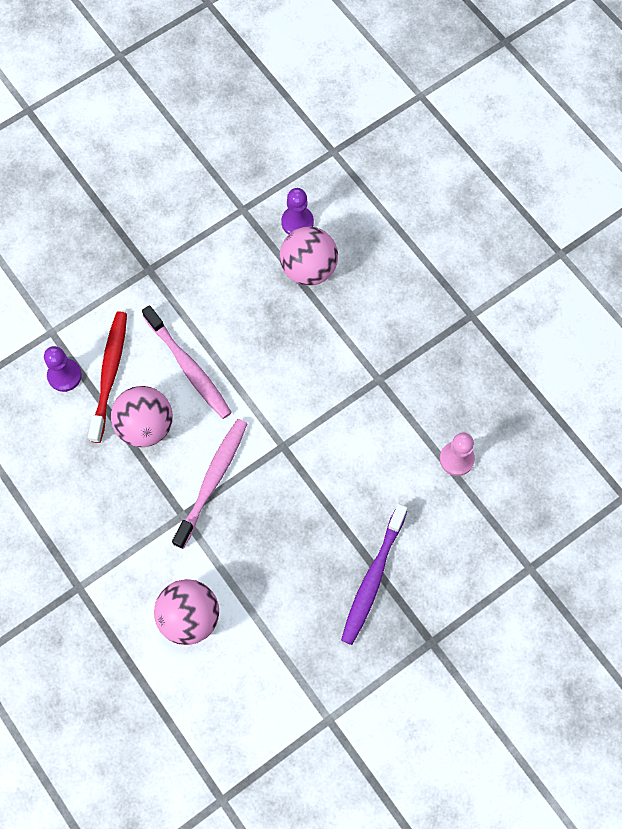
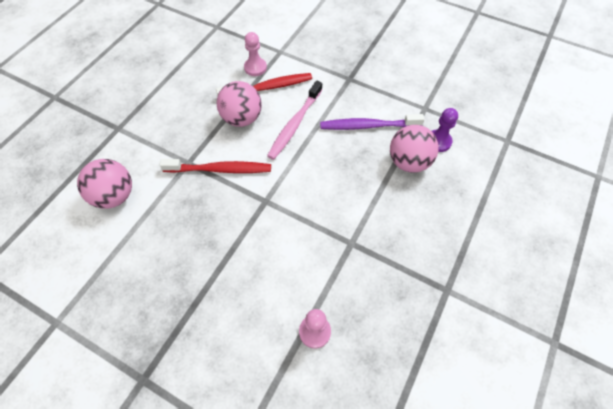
camera: 65 degrees right, 10 degrees down
purple pawn [44,346,82,392] -> pink pawn [244,32,267,76]
pink toothbrush [172,419,247,549] -> red toothbrush [160,159,271,173]
purple toothbrush [341,504,408,645] -> purple toothbrush moved to [320,114,424,130]

